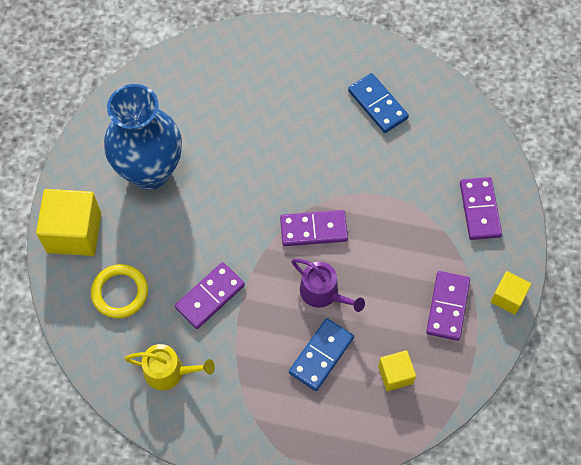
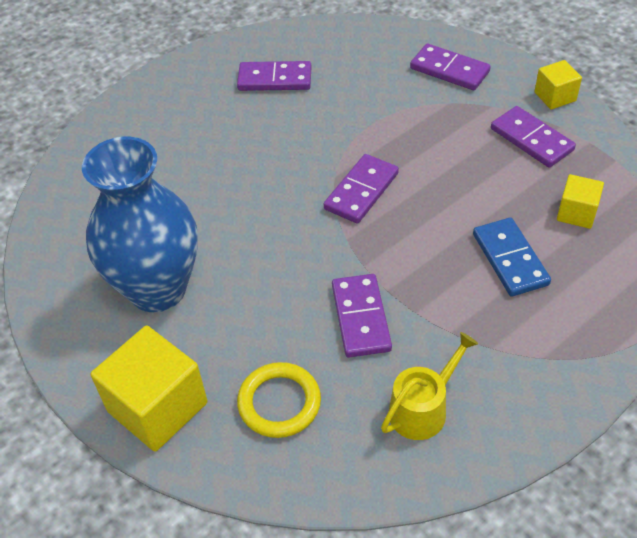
camera: 50 degrees left, 15 degrees down
purple watering can [291,258,365,312] -> none
blue domino [348,73,409,133] -> purple domino [237,61,311,91]

